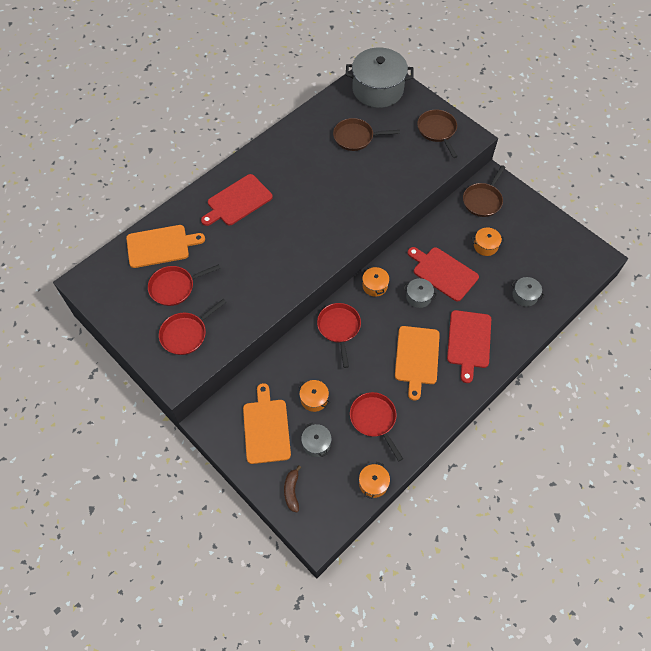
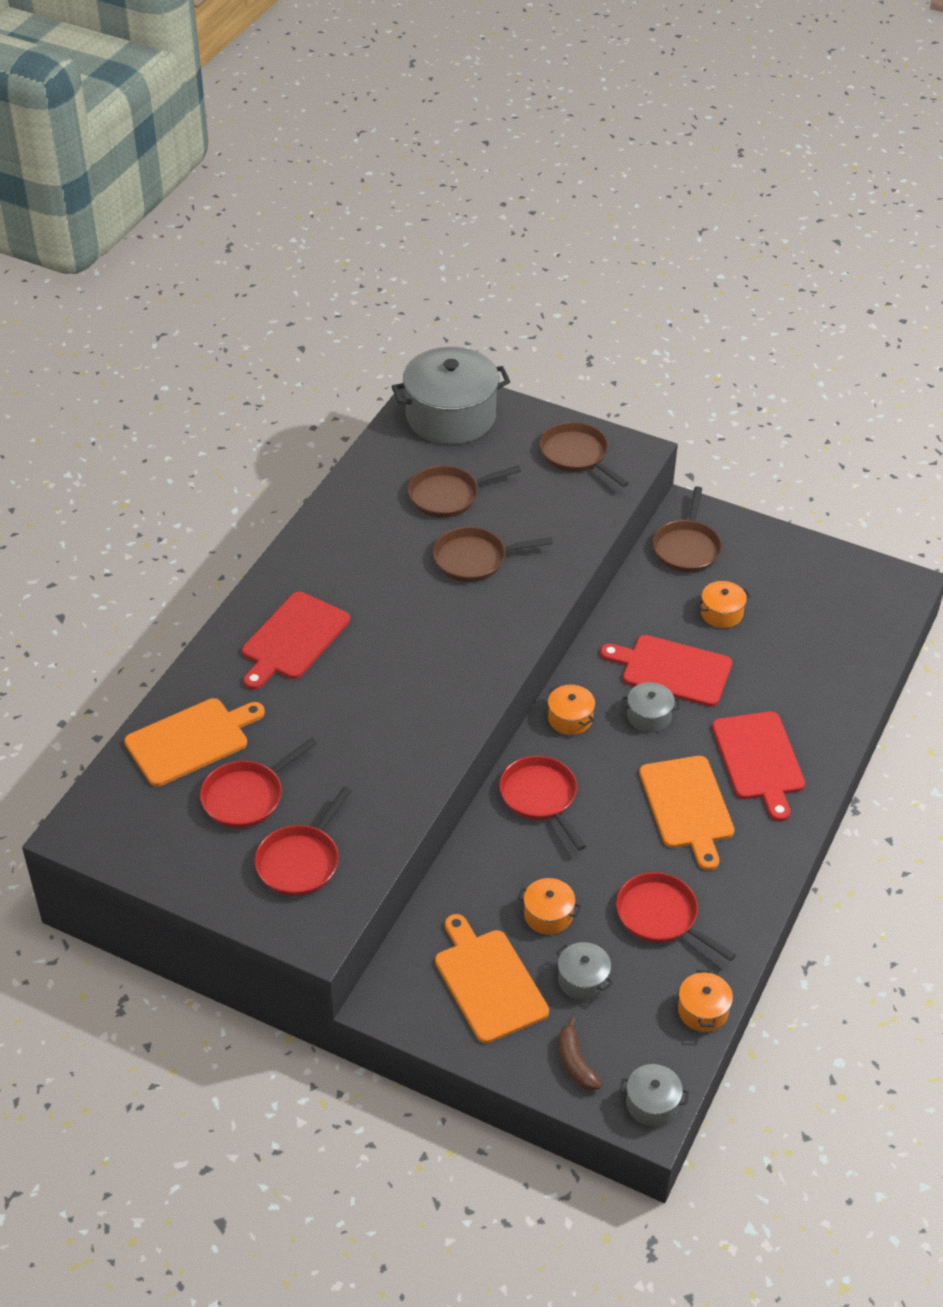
camera: 20 degrees left, 15 degrees down
grey pot [512,277,544,307] -> grey pot moved to [620,1064,689,1127]
none -> brown pan [433,527,553,582]

